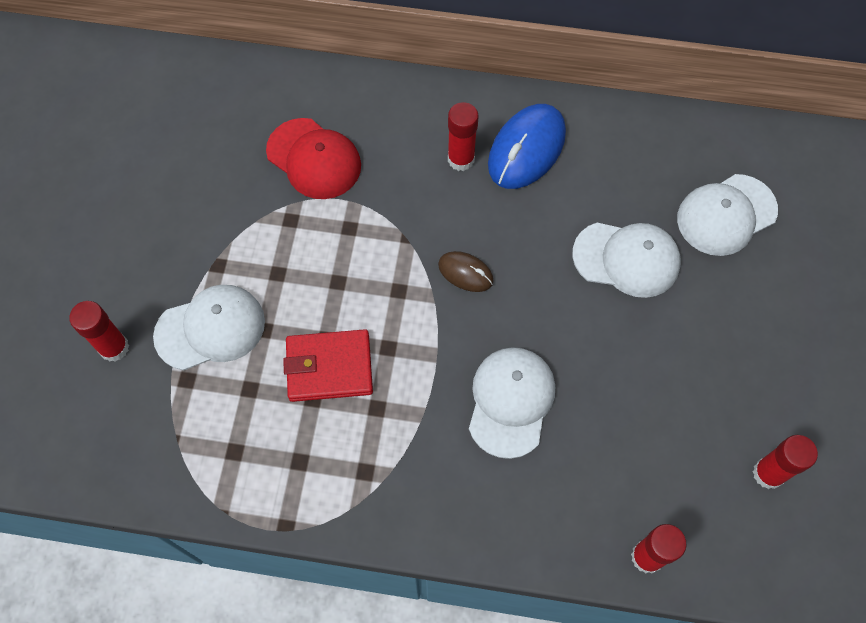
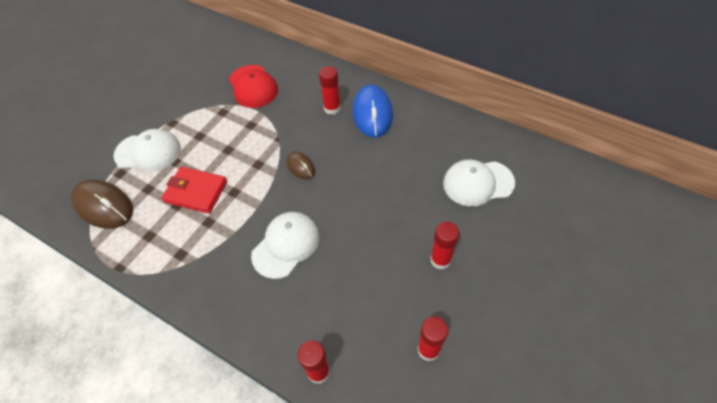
camera: 25 degrees right, 10 degrees down
red glue stick [69,301,129,362] -> red glue stick moved to [430,221,459,270]
blue mouse [488,104,566,189] -> blue mouse turned 60 degrees counterclockwise [353,84,393,138]
white cap [572,222,681,298] -> none
none -> brown mouse [71,179,133,229]

